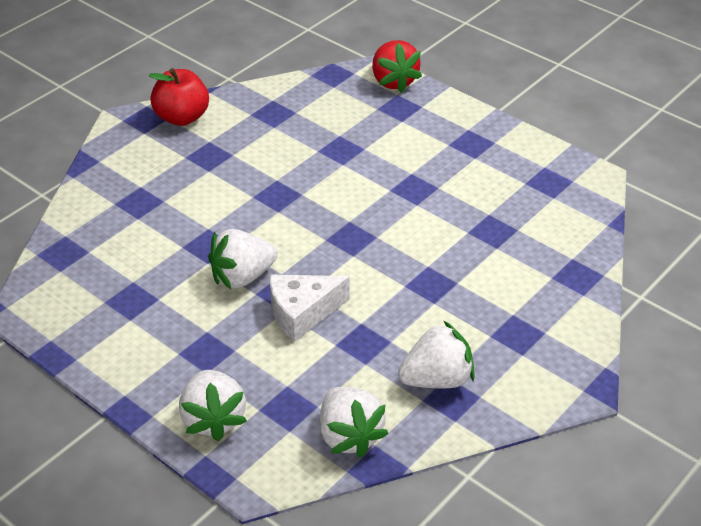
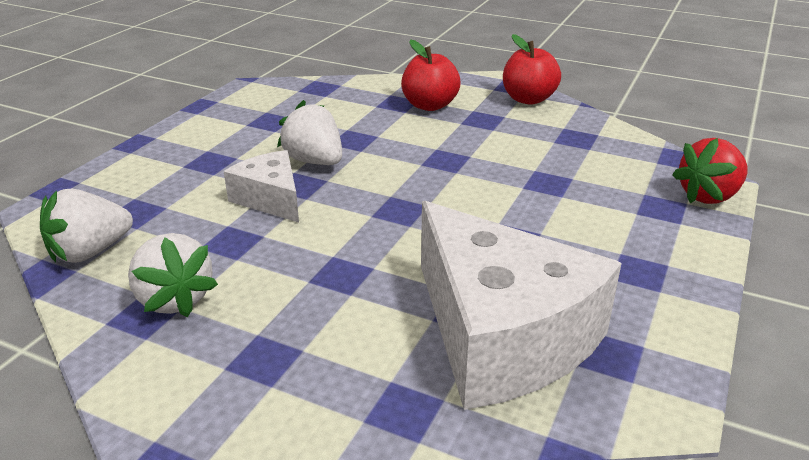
camera: 75 degrees right, 10 degrees down
white strawberry [179,370,247,441] -> none
none -> red apple [401,39,461,111]
none -> white cheese [421,201,622,410]

